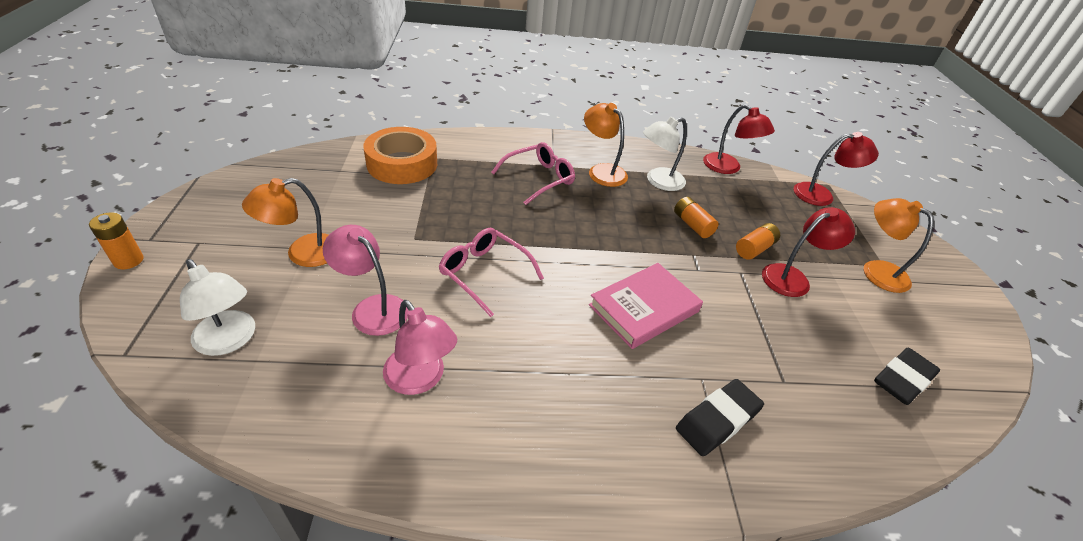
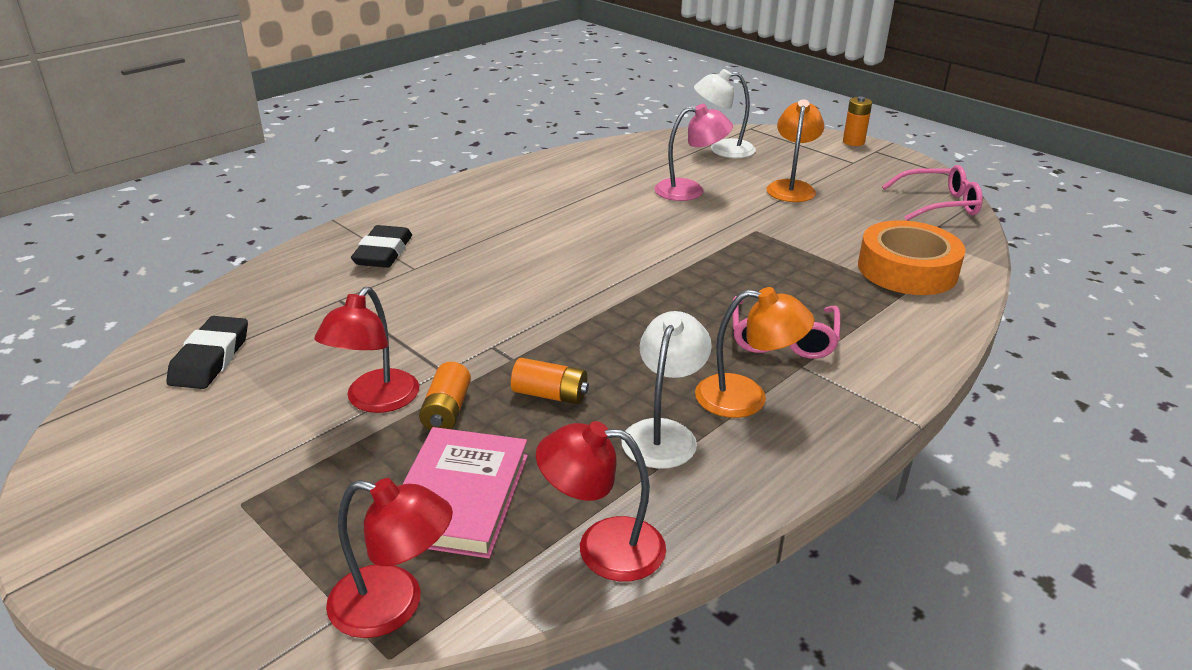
camera: 140 degrees right, 10 degrees down
pink lamp [383,300,457,395] -> none
pink glasses [439,228,544,317] -> pink glasses moved to [882,165,983,221]
pink book [589,263,703,349] -> pink book moved to [402,427,528,558]
red lamp [793,132,879,206] -> red lamp turned 120 degrees counterclockwise [326,478,453,638]
orange lamp [863,198,934,293] -> none

